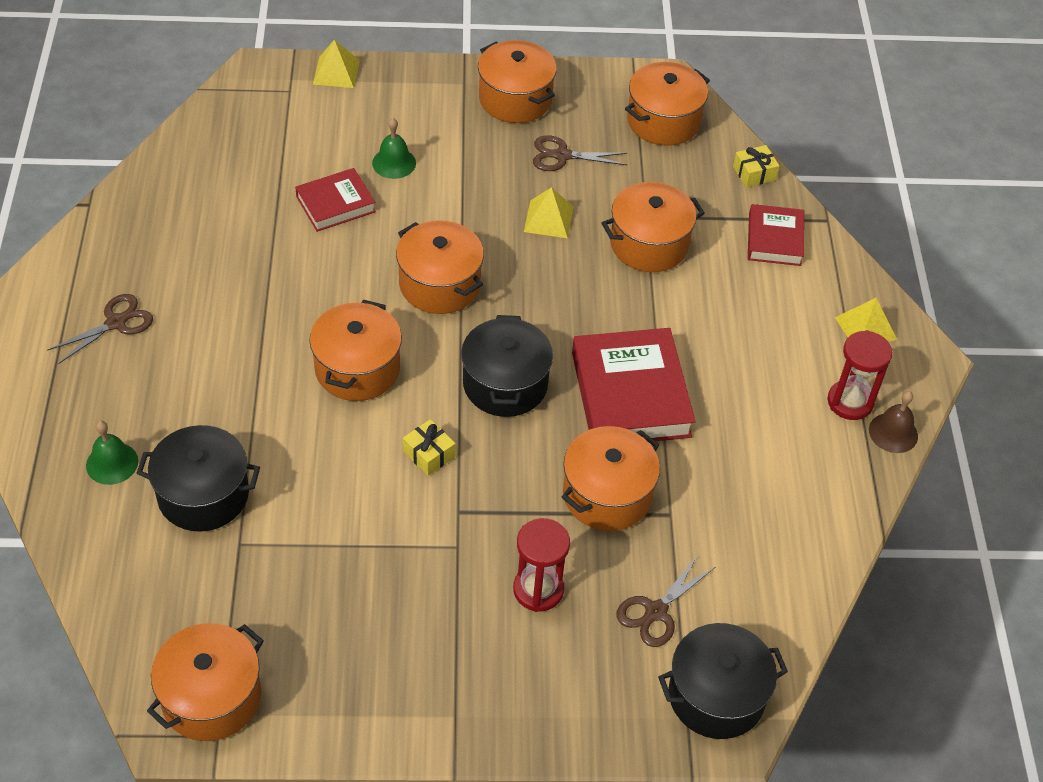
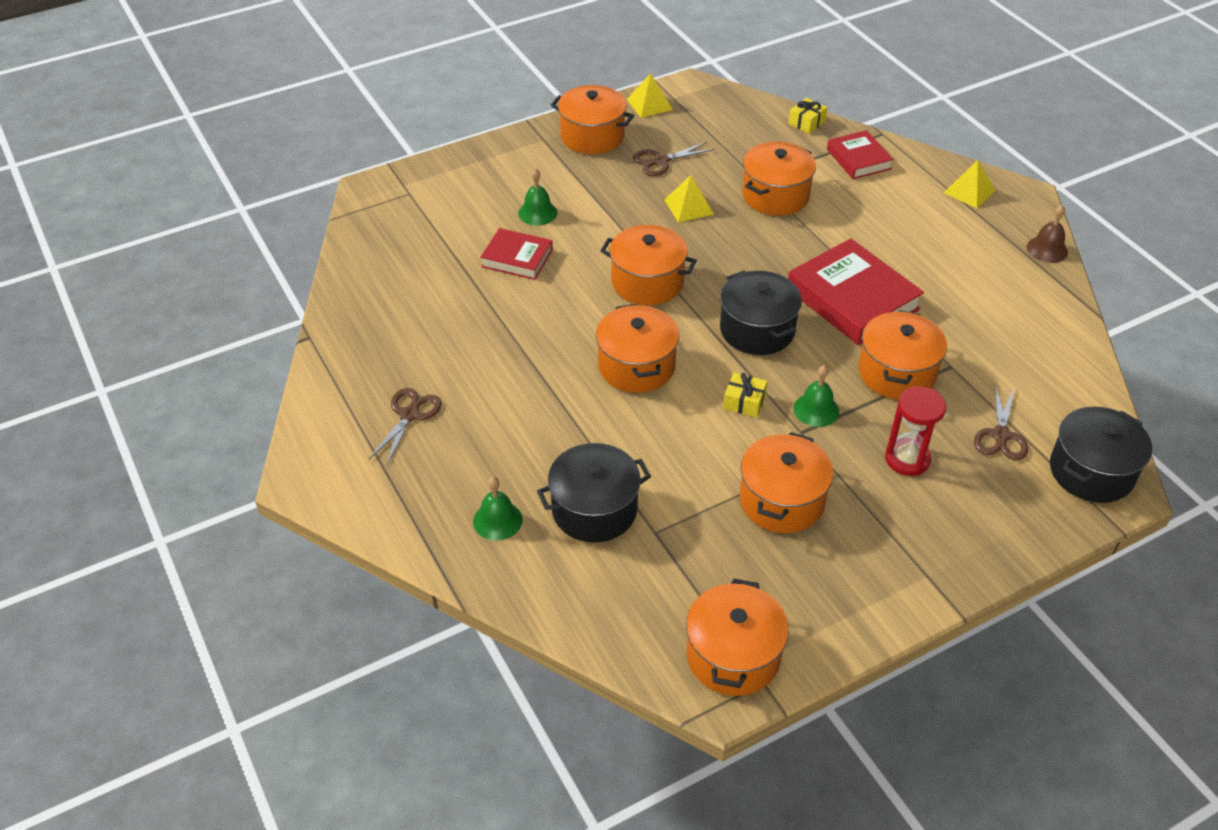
camera: 25 degrees left, 5 degrees down
red book [295,168,376,232] -> red book turned 75 degrees clockwise [480,228,553,280]
yellow pyramid [313,40,360,88] -> yellow pyramid moved to [627,73,673,118]
orange pot [625,62,710,146] -> orange pot moved to [740,432,833,533]
red hourglass [828,330,892,420] -> none
none -> green bell [793,365,839,427]

